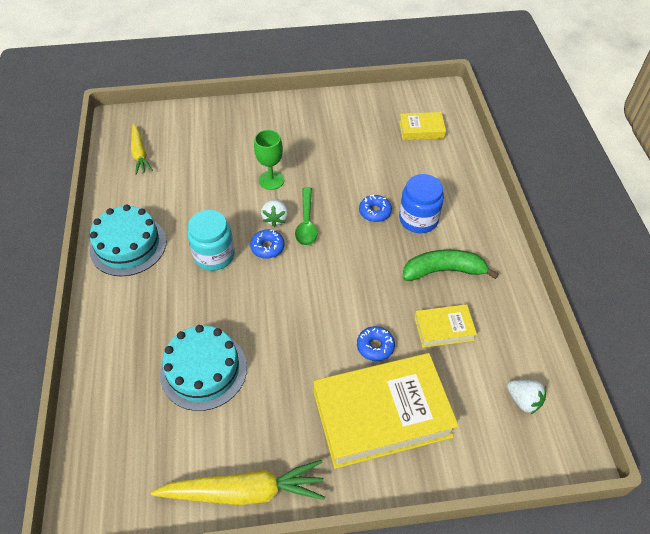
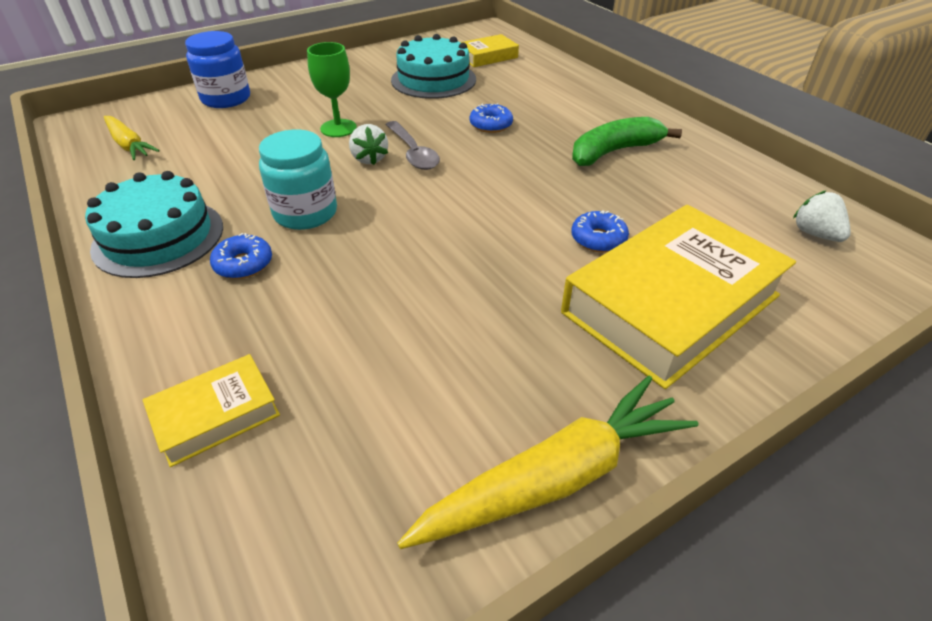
camera: 25 degrees left, 10 degrees down
turquoise cake [160,325,247,411] -> turquoise cake moved to [391,34,476,99]
blue donut [250,230,285,259] -> blue donut moved to [210,233,272,279]
green spoon [295,187,317,246] -> grey spoon [385,121,440,170]
blue jar [399,174,444,233] -> blue jar moved to [185,31,250,108]
yellow book [414,304,477,348] -> yellow book moved to [143,354,280,467]
white strawberry [507,380,546,414] -> white strawberry turned 135 degrees counterclockwise [793,190,851,242]

